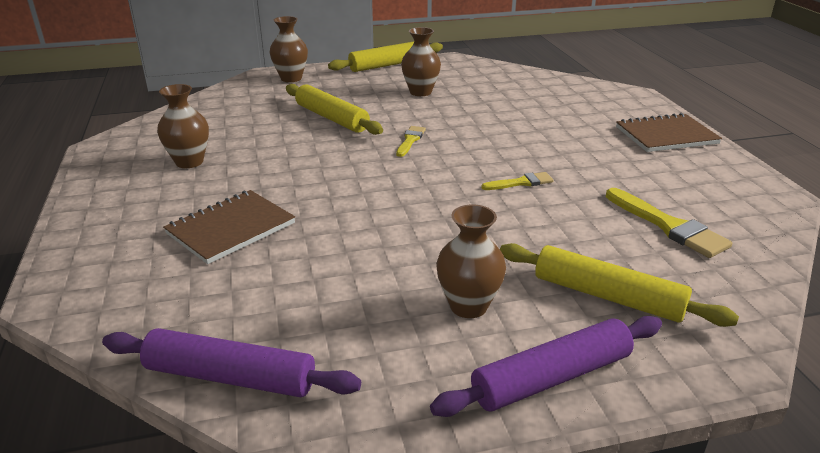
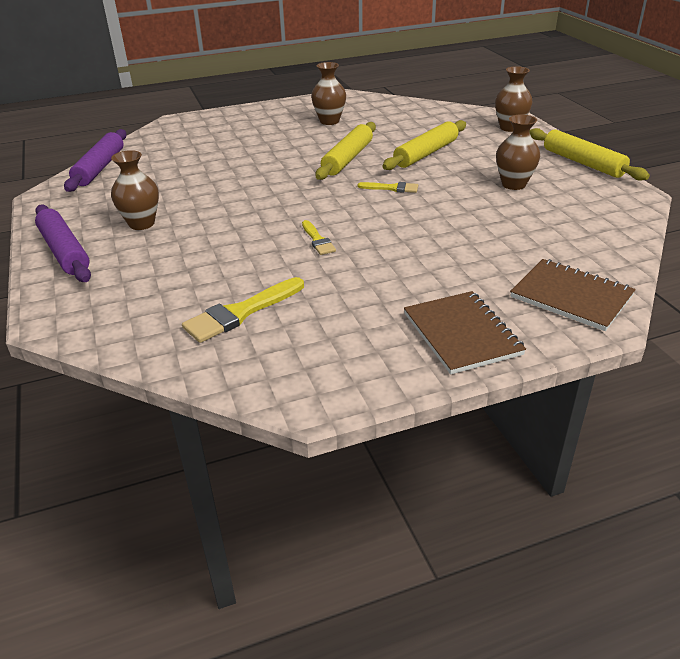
camera: 85 degrees right, 5 degrees up
brown notebook [163,190,295,264] -> brown notebook moved to [510,259,636,331]
yellow rolling pin [500,243,739,327] -> yellow rolling pin moved to [316,122,376,180]

